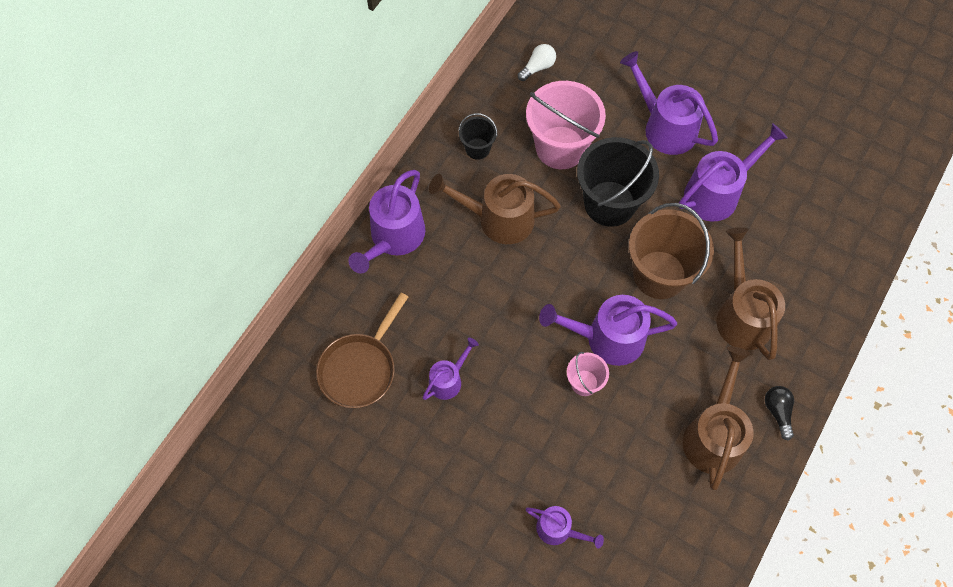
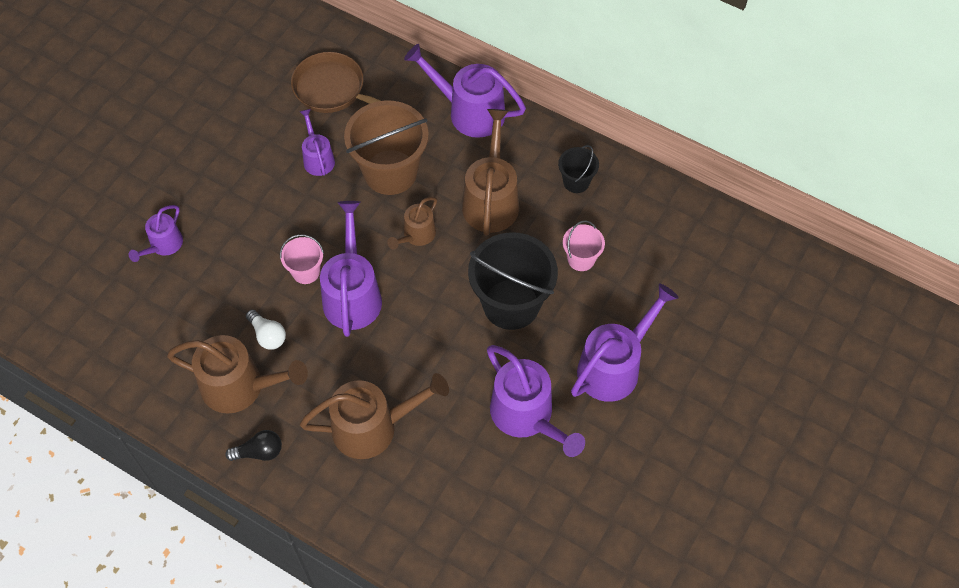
camera: 90 degrees right, 5 degrees down
purple watering can [422,338,479,400] -> purple watering can turned 150 degrees counterclockwise [300,109,335,176]
white light bulb [518,44,556,81] -> white light bulb moved to [246,309,286,350]
pink bucket [526,81,606,169] -> pink bucket [563,221,605,271], size x0.49
brown bucket [629,203,714,299] -> brown bucket moved to [344,100,429,195]
none -> brown watering can [387,197,437,249]

